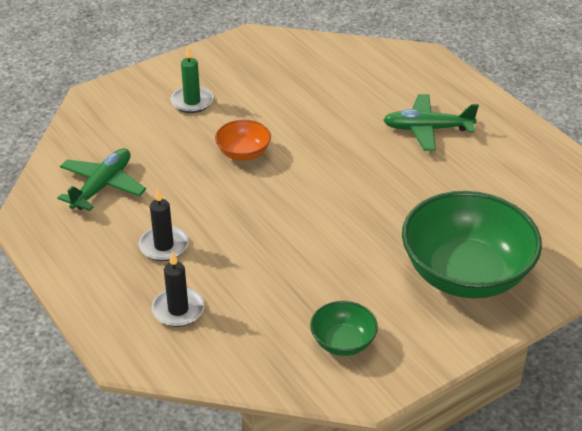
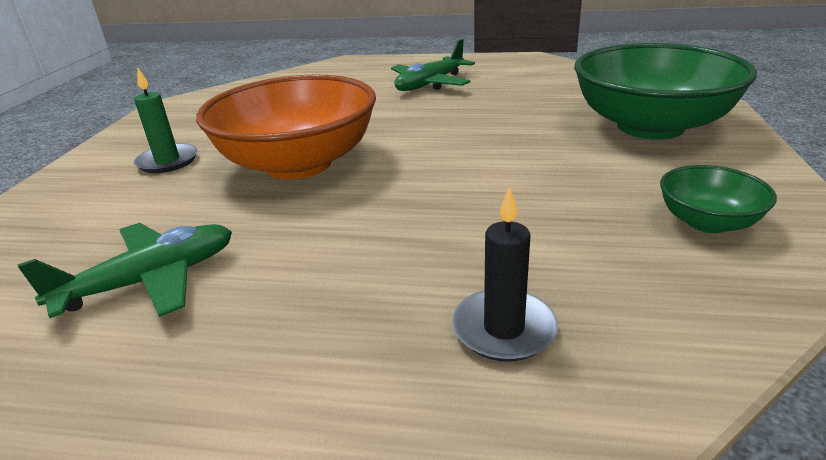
camera: 45 degrees left, 10 degrees down
green plane [58,148,146,211] -> green plane turned 75 degrees clockwise [18,223,232,318]
black candle [139,188,189,261] -> none
orange bowl [215,120,271,161] -> orange bowl [196,75,376,179], size x2.16

